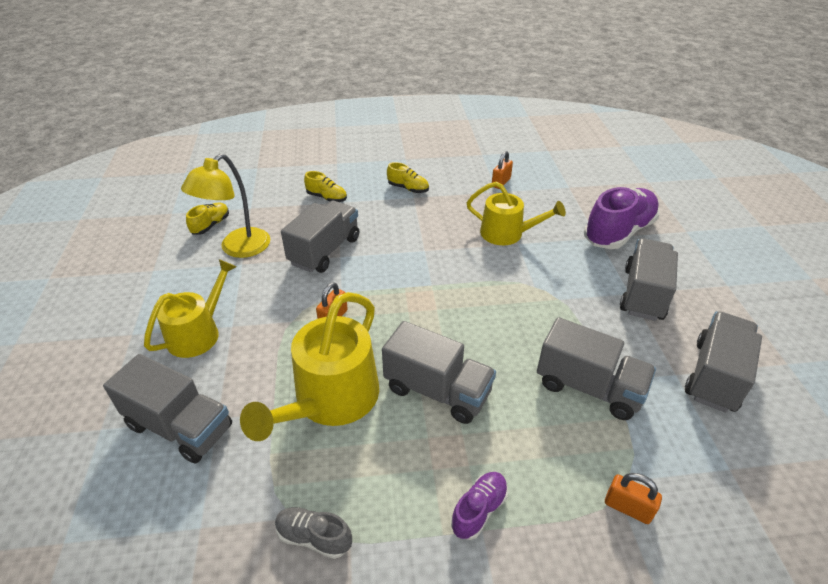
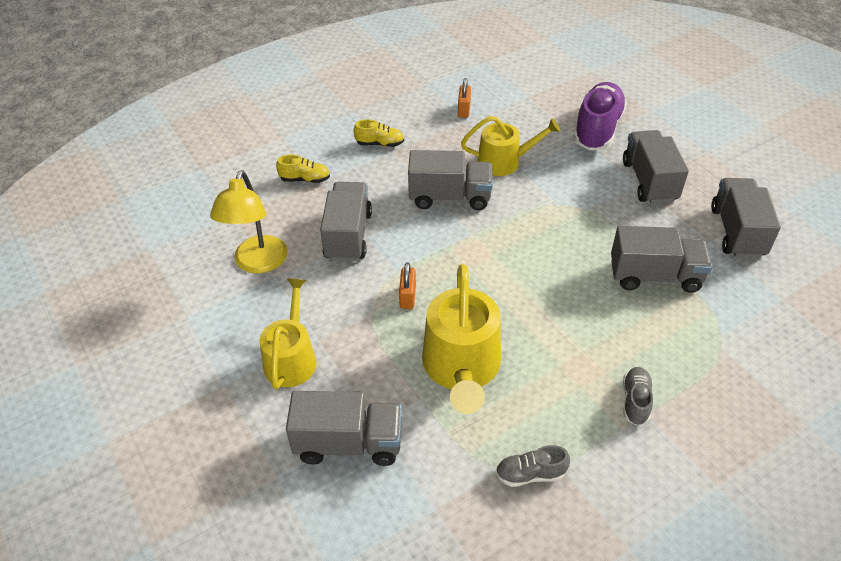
camera: 25 degrees left, 5 degrees up
yellow shoe [186,203,229,235] -> none
grey truck [382,321,496,424] -> grey truck moved to [408,150,493,210]
purple shoe [451,472,508,540] -> grey shoe [623,367,653,425]
orange padlock [605,473,662,524] -> none

